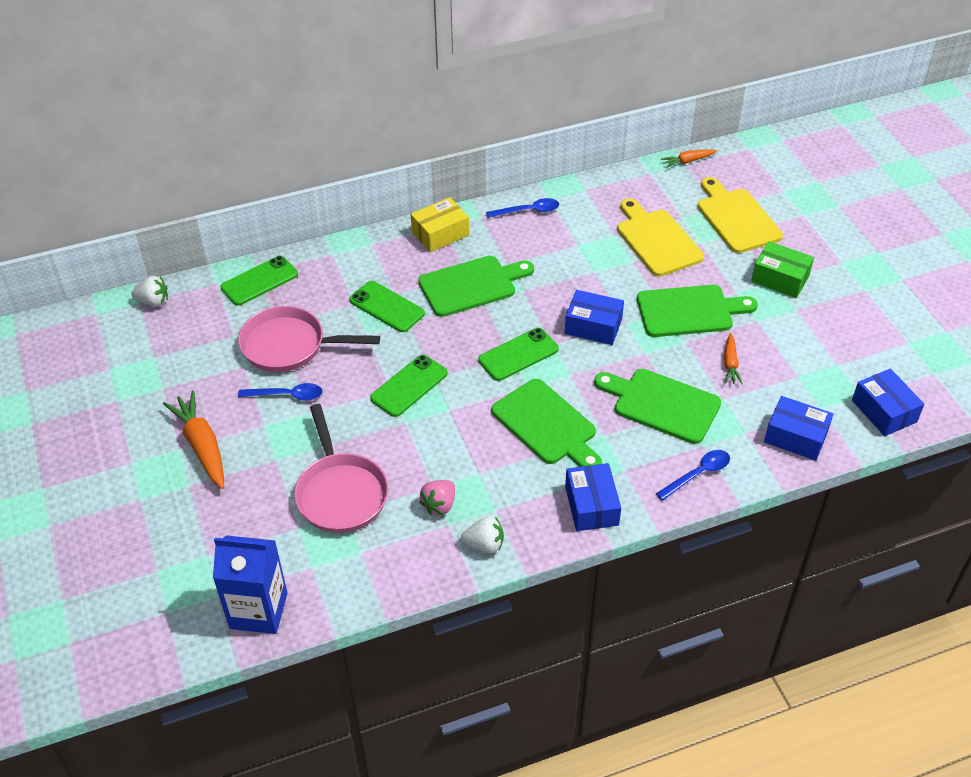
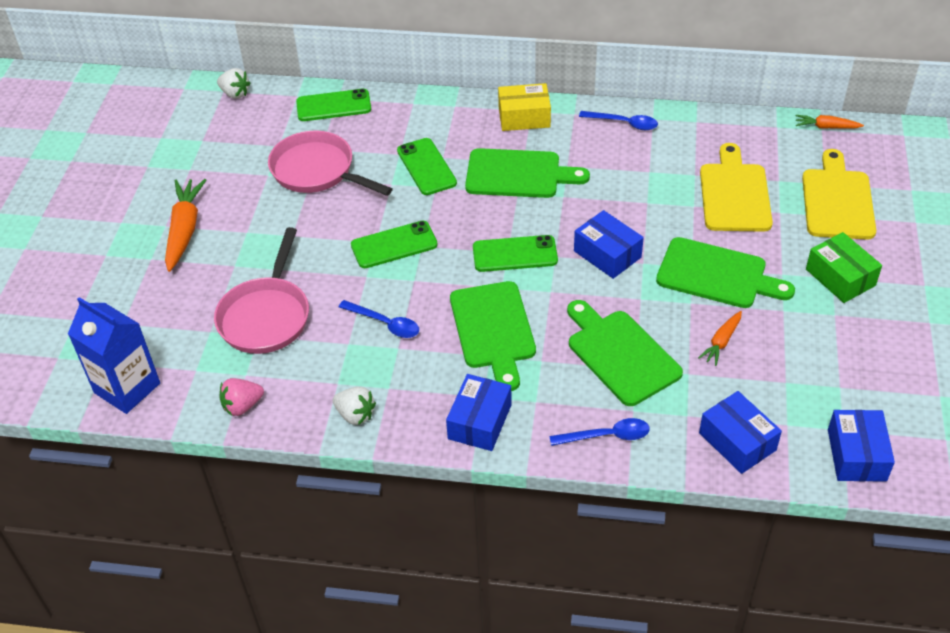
camera: 30 degrees right, 0 degrees up
blue spoon [238,383,322,401] -> blue spoon moved to [339,300,419,338]
pink strawberry [419,480,455,515] -> pink strawberry moved to [219,378,264,416]

